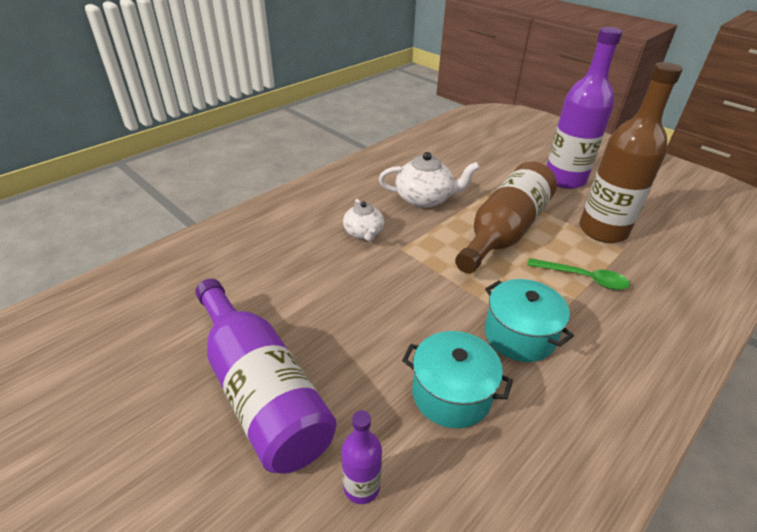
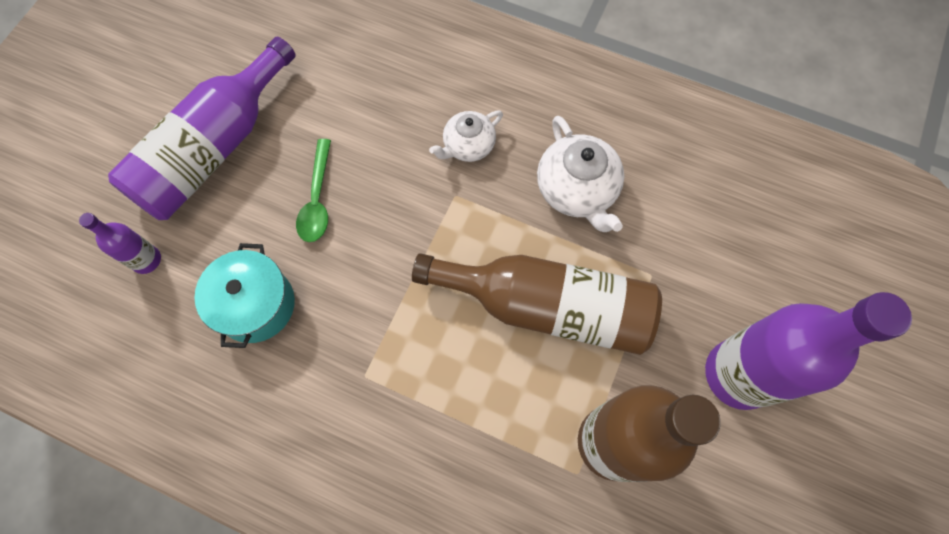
camera: 70 degrees right, 30 degrees up
turquoise pot [485,279,574,362] -> none
green spoon [527,258,630,290] -> green spoon moved to [296,139,331,242]

